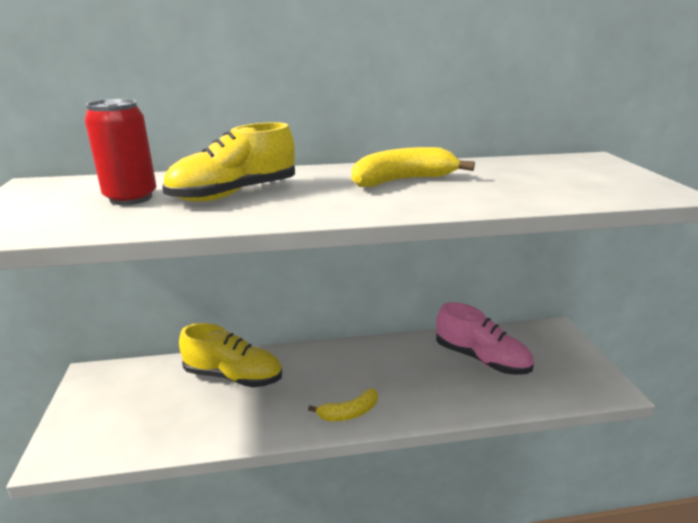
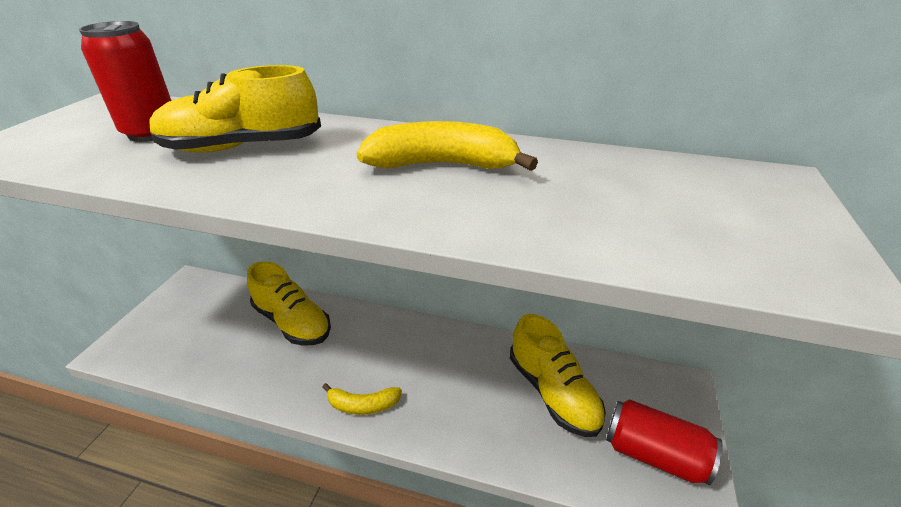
camera: 25 degrees right, 10 degrees up
pink shoe [436,302,534,375] -> yellow shoe [510,314,606,437]
none -> red can [606,399,723,485]

